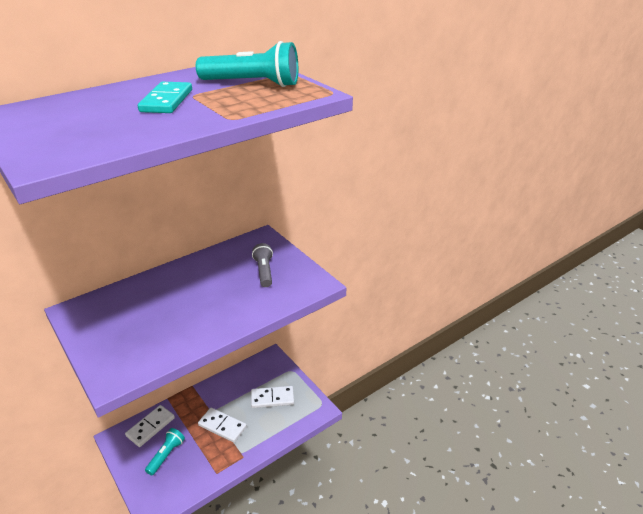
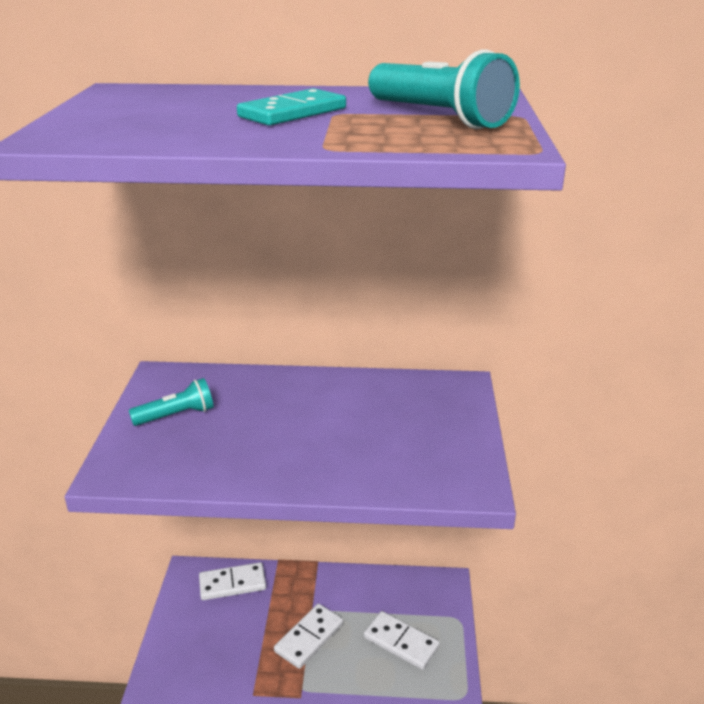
camera: 40 degrees right, 5 degrees down
turquoise flashlight [145,428,185,476] -> turquoise flashlight moved to [129,378,214,426]
white domino [198,408,247,443] -> white domino turned 60 degrees clockwise [274,604,343,669]
grey flashlight [252,243,273,287] -> none

